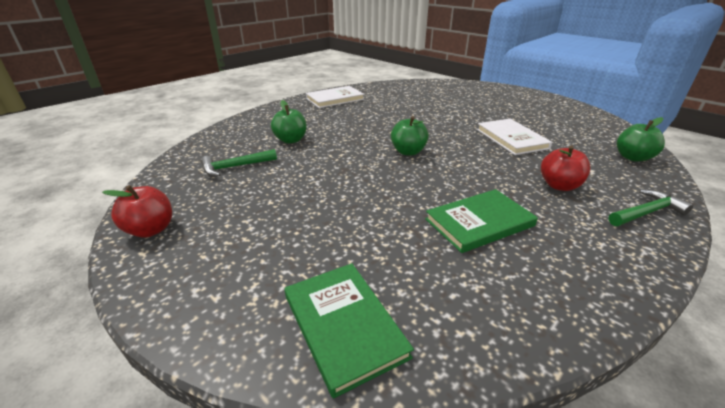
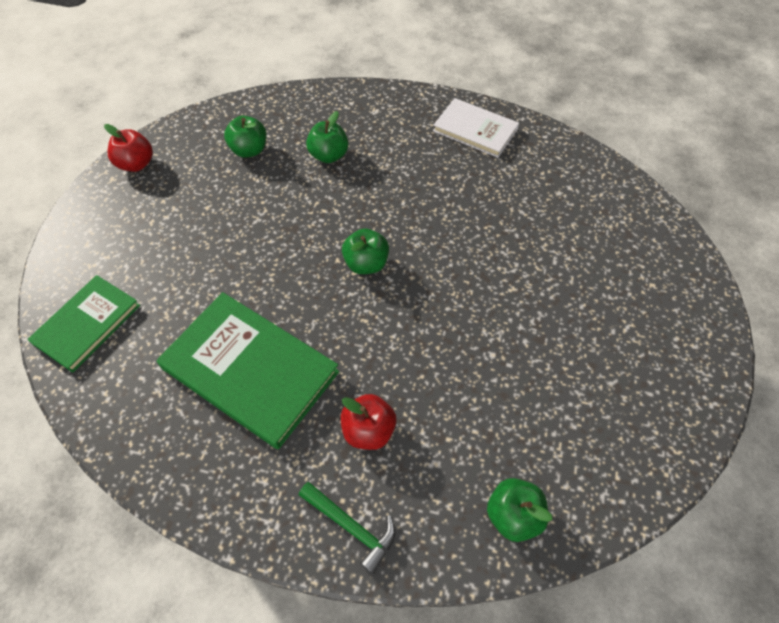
camera: 60 degrees right, 25 degrees up
green hammer [201,149,277,176] -> green apple [224,116,267,158]
green book [425,189,538,253] -> green book [156,292,339,449], size x1.61
white book [477,119,552,155] -> none

